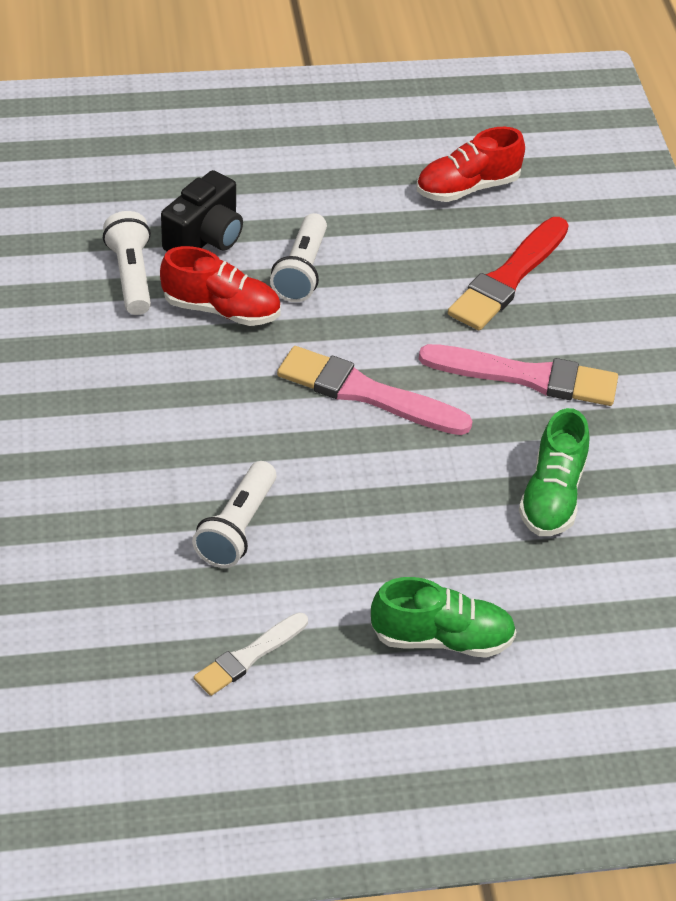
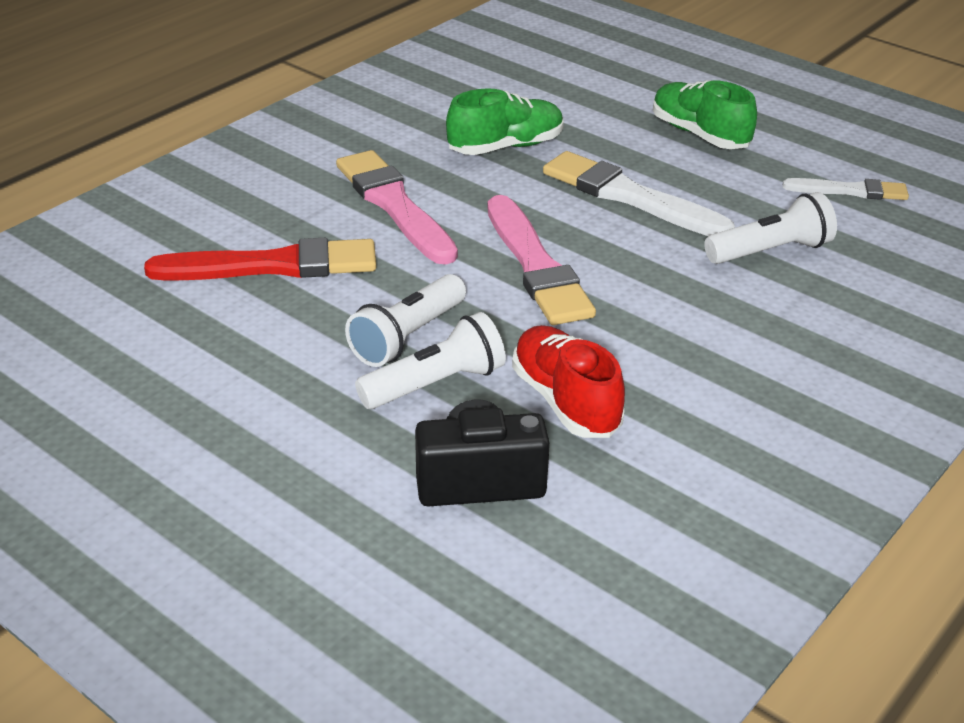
camera: 130 degrees left, 10 degrees down
white flashlight [103,211,151,315] -> white flashlight moved to [345,274,466,367]
red shoe [416,127,525,202] -> none
none -> white brush [543,151,735,236]

